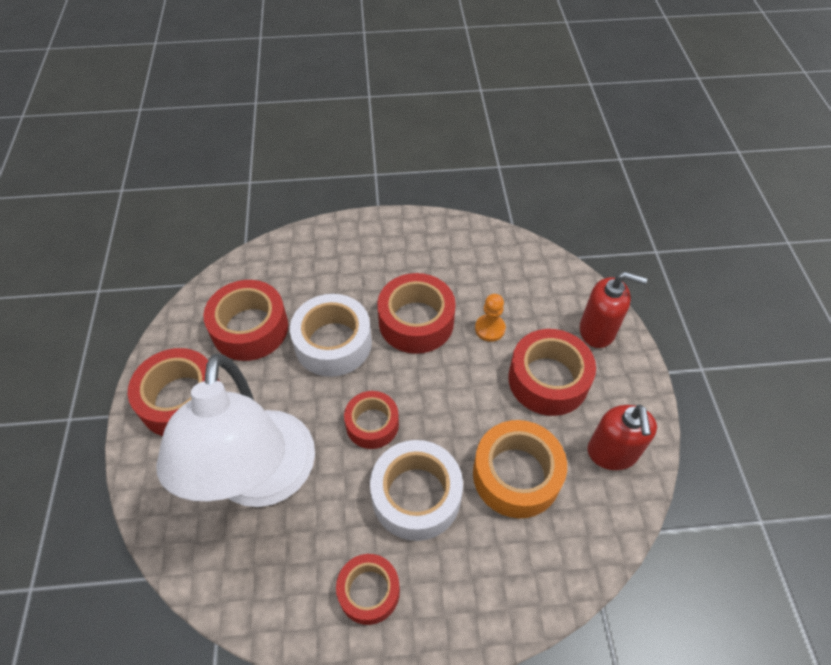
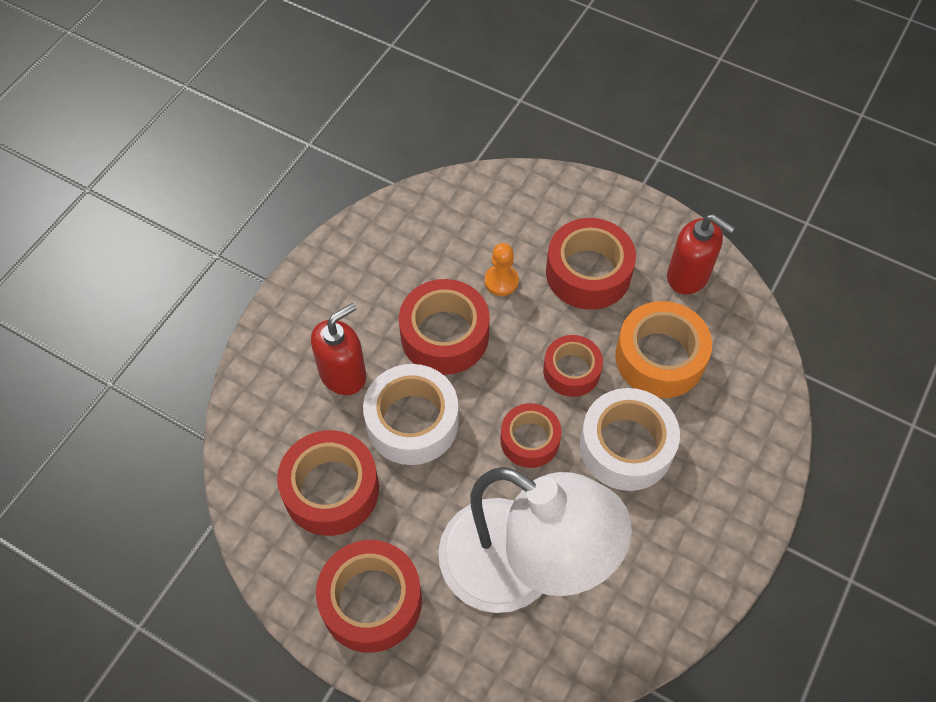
camera: 55 degrees left, 5 degrees up
red tape [336,554,400,625] -> red tape moved to [543,335,603,397]
red soap dispenser [580,272,647,348] -> red soap dispenser moved to [311,303,366,395]

